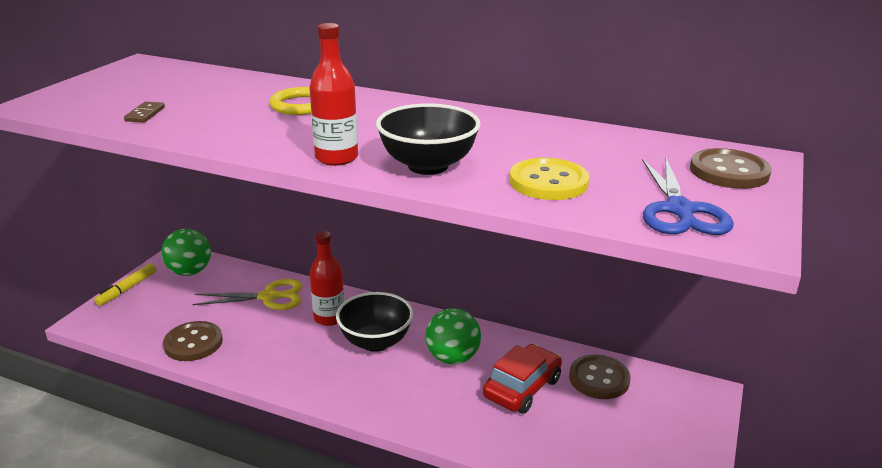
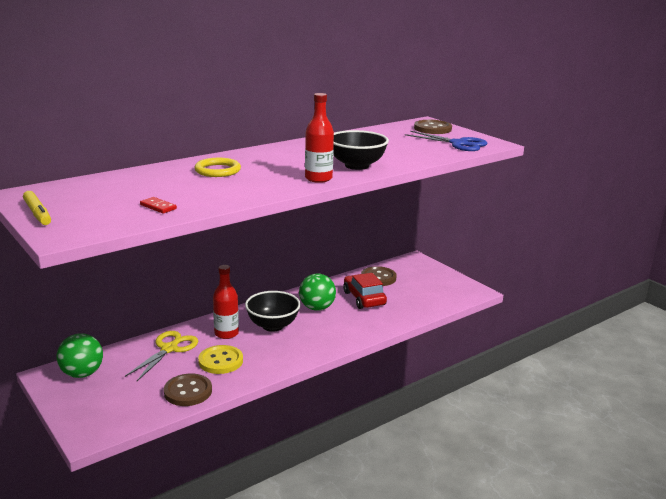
camera: 60 degrees left, 5 degrees down
yellow marker [94,263,156,306] -> yellow marker moved to [23,191,51,225]
brown domino [124,102,165,122] -> red domino [140,197,177,214]
yellow button [510,158,589,200] -> yellow button moved to [198,345,243,374]

